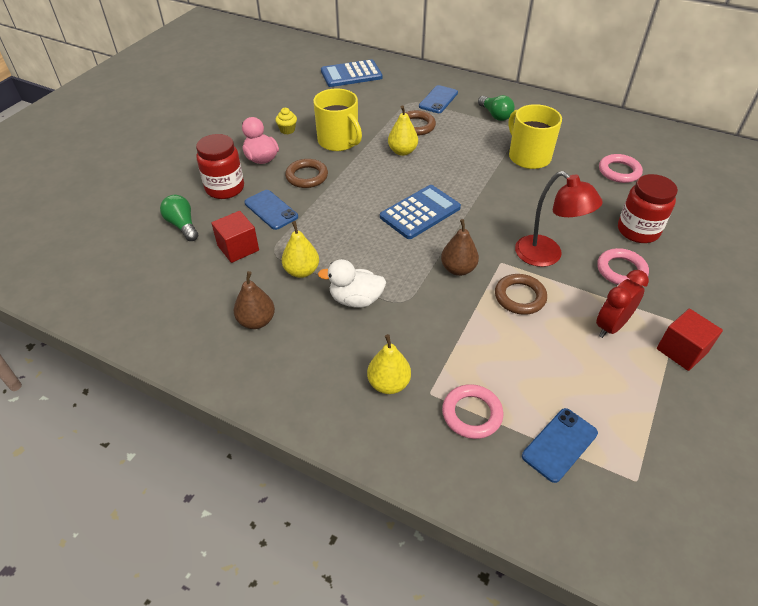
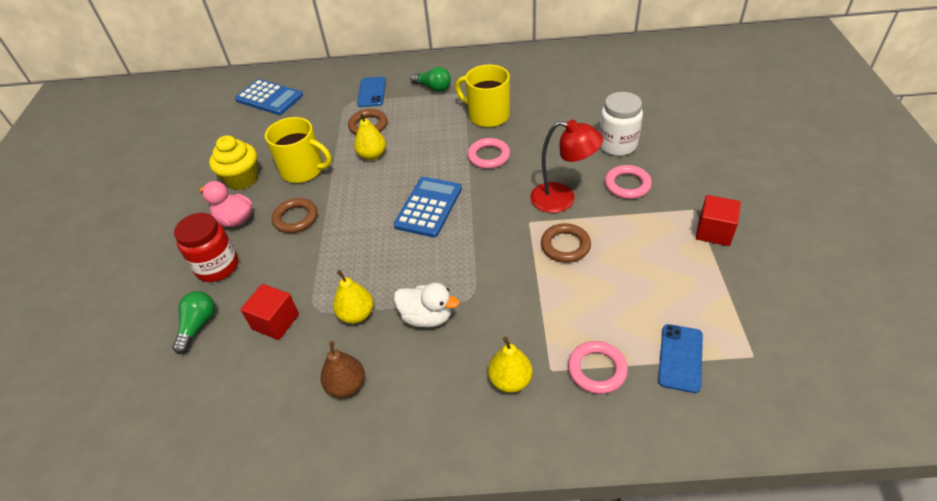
camera: 25 degrees left, 0 degrees up
green light bulb [160,195,198,241] -> green light bulb turned 75 degrees clockwise [173,291,215,354]
blue phone [244,190,298,230] -> none
yellow cupcake [275,108,297,134] -> yellow cupcake [209,135,258,190], size x1.95
white duck [318,259,386,308] -> white duck turned 135 degrees counterclockwise [394,283,459,327]
blue calculator [321,59,383,87] -> blue calculator turned 105 degrees counterclockwise [235,79,303,115]
brown pear [441,219,479,276] -> none
red clock [596,270,649,338] -> none
pink ring [599,154,643,183] -> pink ring moved to [467,138,510,169]
red jar [618,174,678,243] -> white jar [599,92,643,156]

